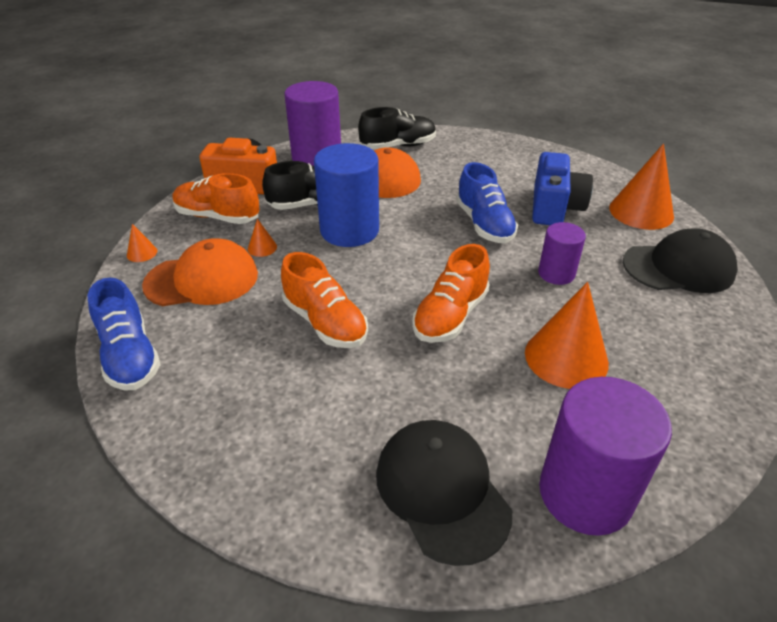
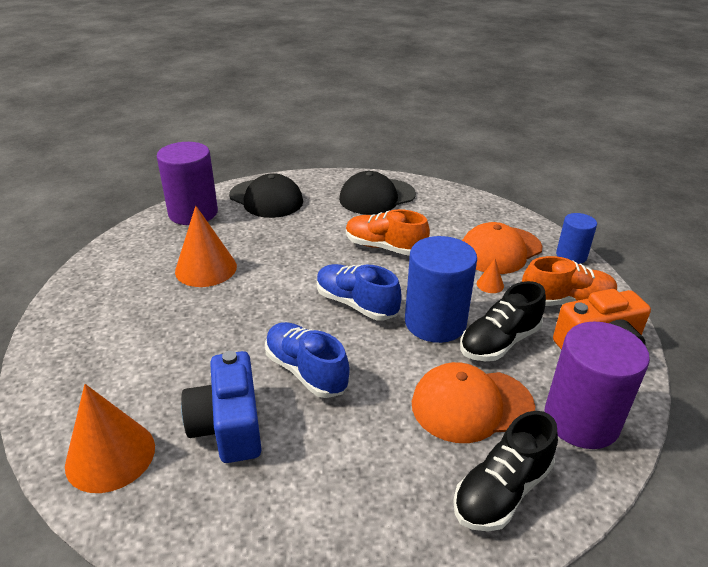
camera: 155 degrees right, 5 degrees down
blue shoe [88,277,161,391] -> blue shoe moved to [317,264,402,321]
orange cone [127,224,157,262] -> blue cylinder [556,213,597,264]
orange shoe [412,244,490,343] -> none
purple cylinder [538,222,586,285] -> none
black cap [623,228,738,293] -> black cap moved to [339,171,416,215]

